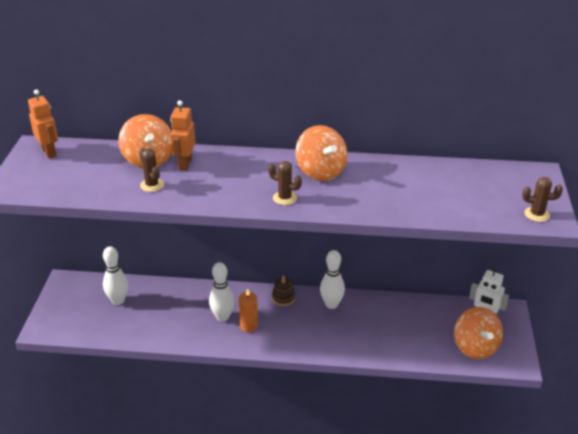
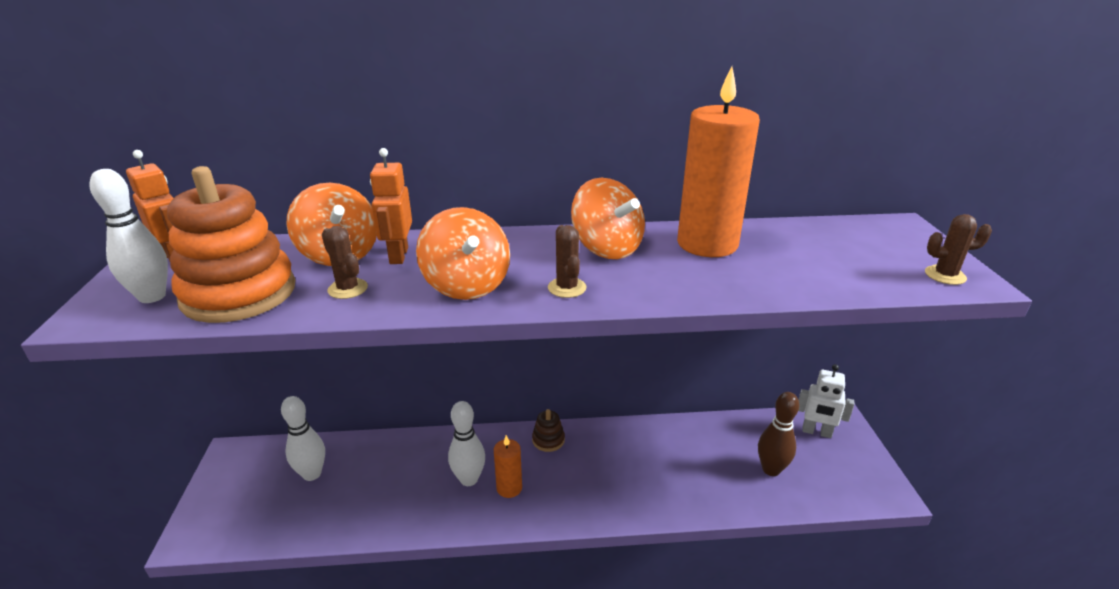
camera: 10 degrees left, 5 degrees down
brown cactus [268,161,302,205] -> brown cactus turned 60 degrees clockwise [548,225,586,298]
white bowling pin [320,250,345,309] -> white bowling pin moved to [89,169,168,303]
orange spinning top [454,307,503,359] -> orange spinning top moved to [416,207,510,300]
none -> orange stacking toy [167,166,295,323]
none -> orange candle [677,66,760,257]
none -> brown bowling pin [758,392,799,476]

